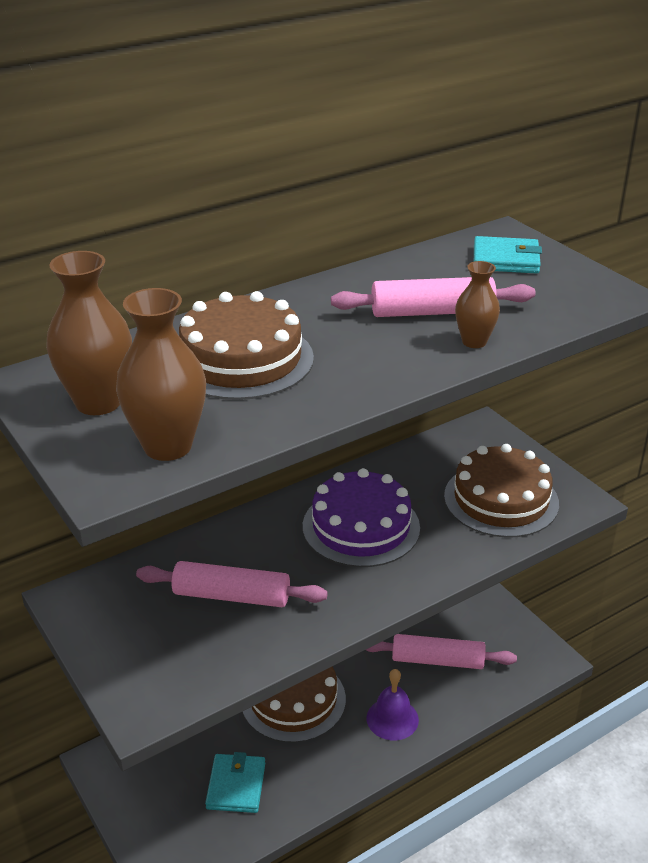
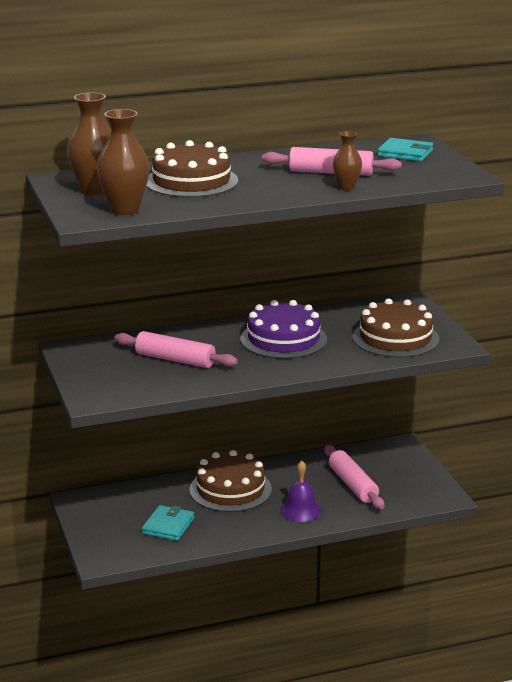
camera: 15 degrees right, 10 degrees down
pink rolling pin [366,634,517,669] -> pink rolling pin turned 45 degrees clockwise [325,445,384,509]

